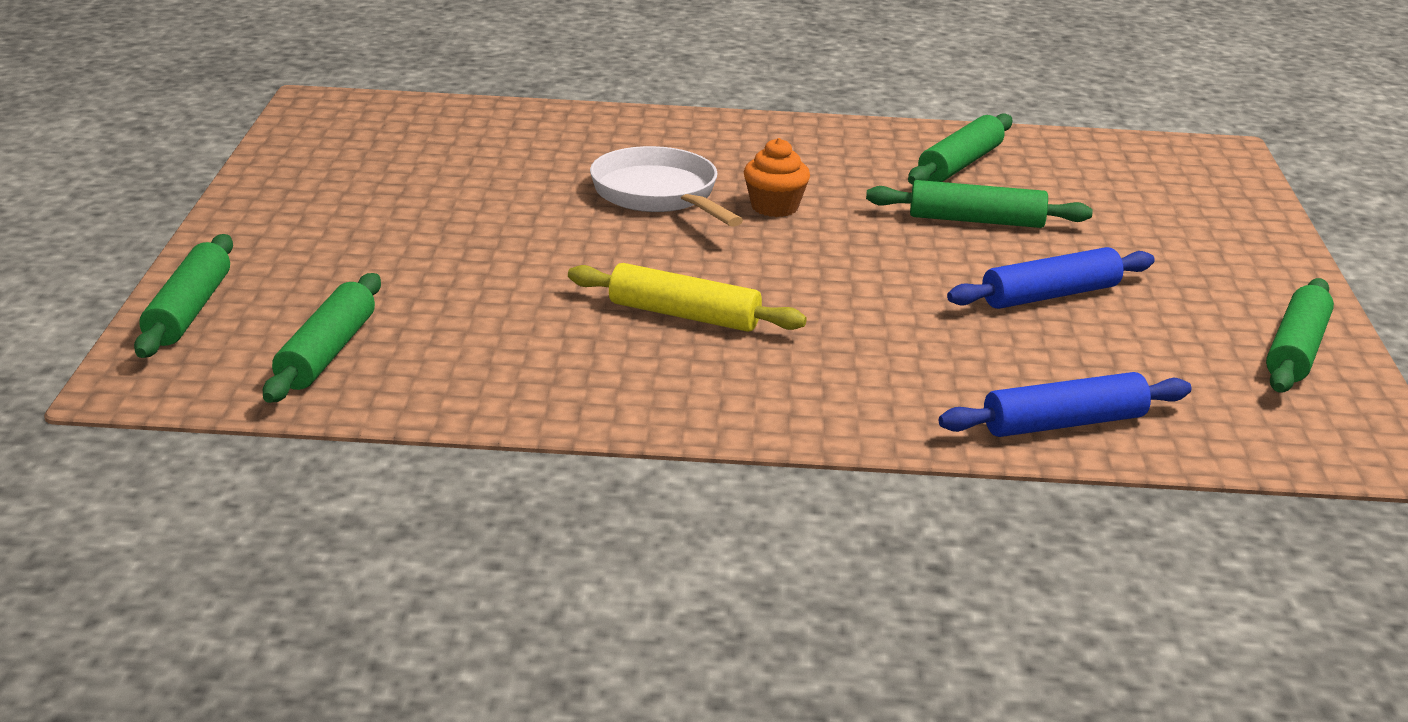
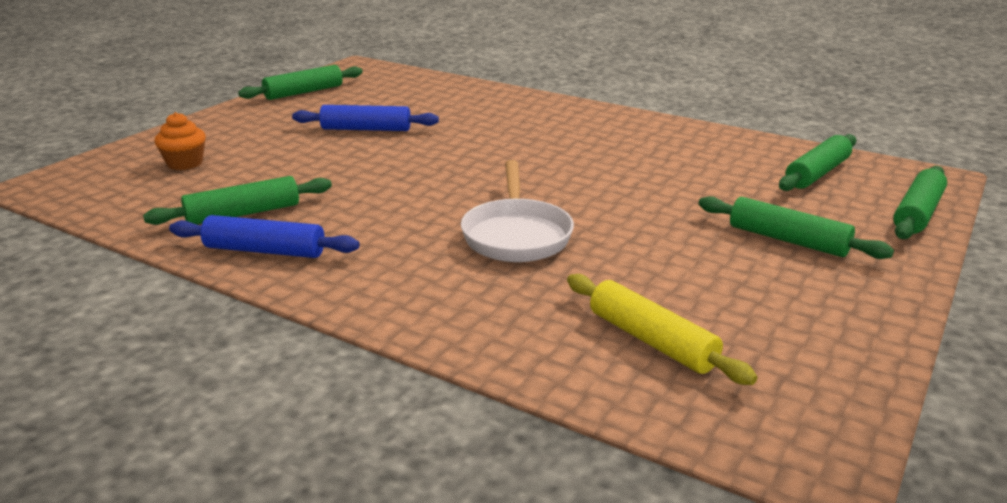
camera: 150 degrees left, 0 degrees up
yellow rolling pin [568,263,807,332] -> yellow rolling pin moved to [567,274,758,385]
orange cupcake [744,138,810,217] -> orange cupcake moved to [155,112,206,170]
green rolling pin [866,180,1093,228] -> green rolling pin moved to [698,196,894,259]
blue rolling pin [939,372,1192,437] -> blue rolling pin moved to [169,215,360,258]

